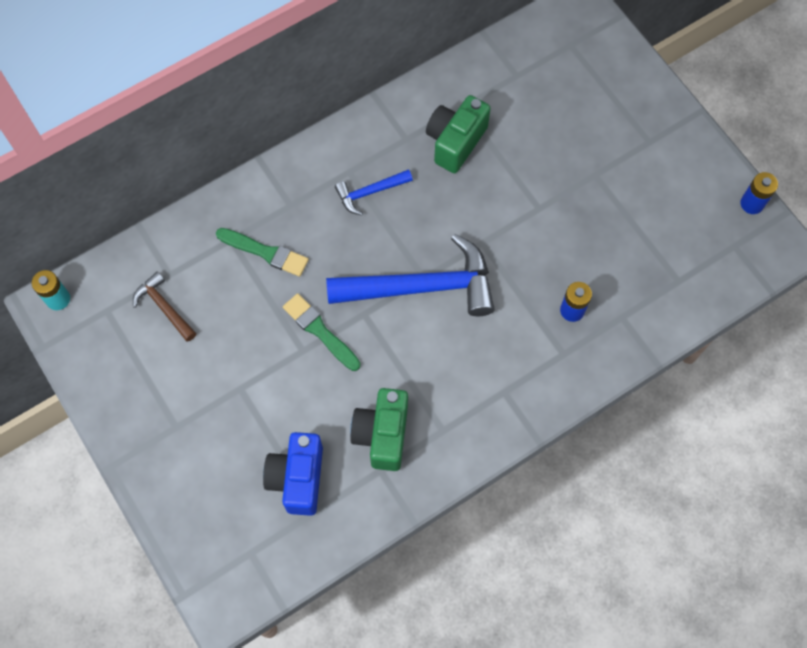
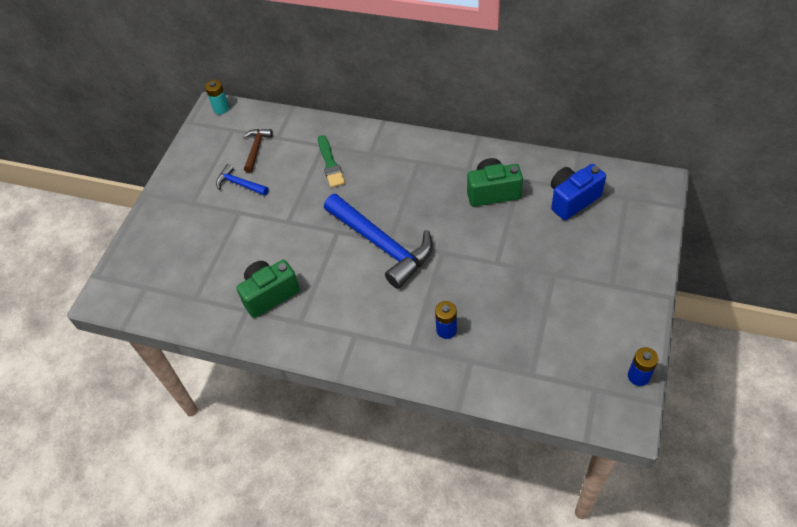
camera: 55 degrees right, 15 degrees down
blue camera [263,432,323,516] -> blue camera moved to [551,164,606,220]
green brush [283,293,360,371] -> none
blue hammer [335,169,413,215] -> blue hammer moved to [216,164,269,196]

